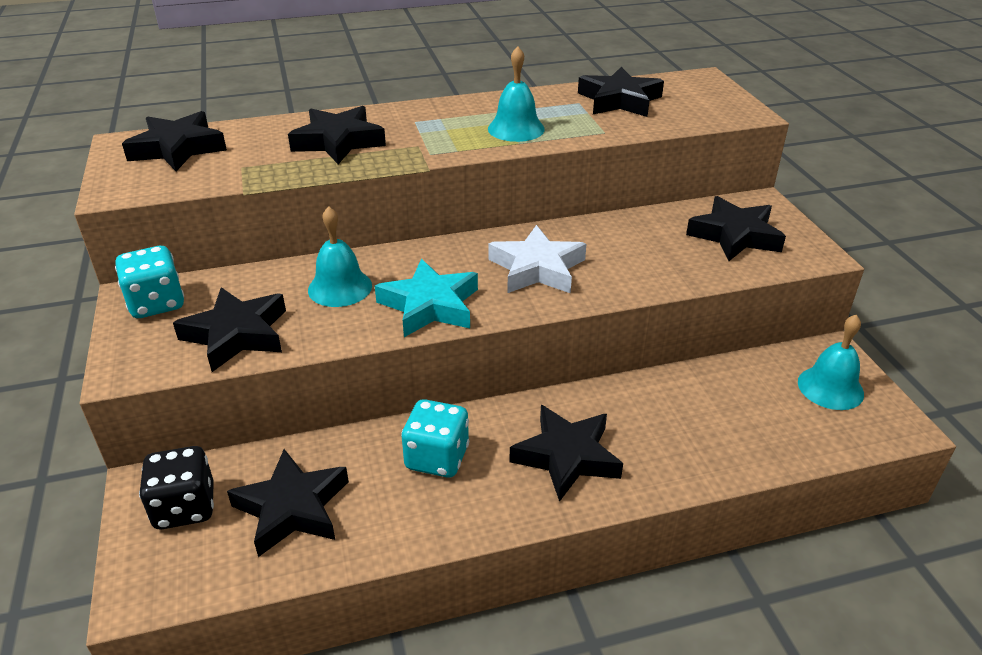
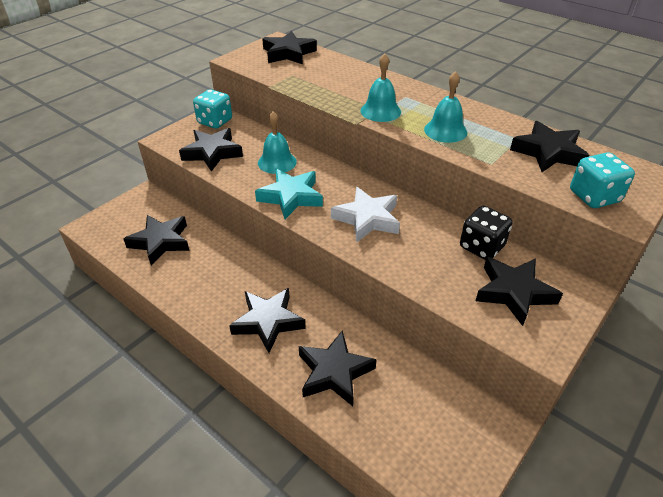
camera: 55 degrees right, 5 degrees up
black dice [139,446,214,529] -> black dice moved to [460,206,512,260]
black star [288,106,386,164] -> black star moved to [299,330,377,406]
turquoise dice [401,399,469,477] -> turquoise dice moved to [570,152,635,208]
turquoise bell [798,315,864,410] -> turquoise bell moved to [360,54,401,122]

